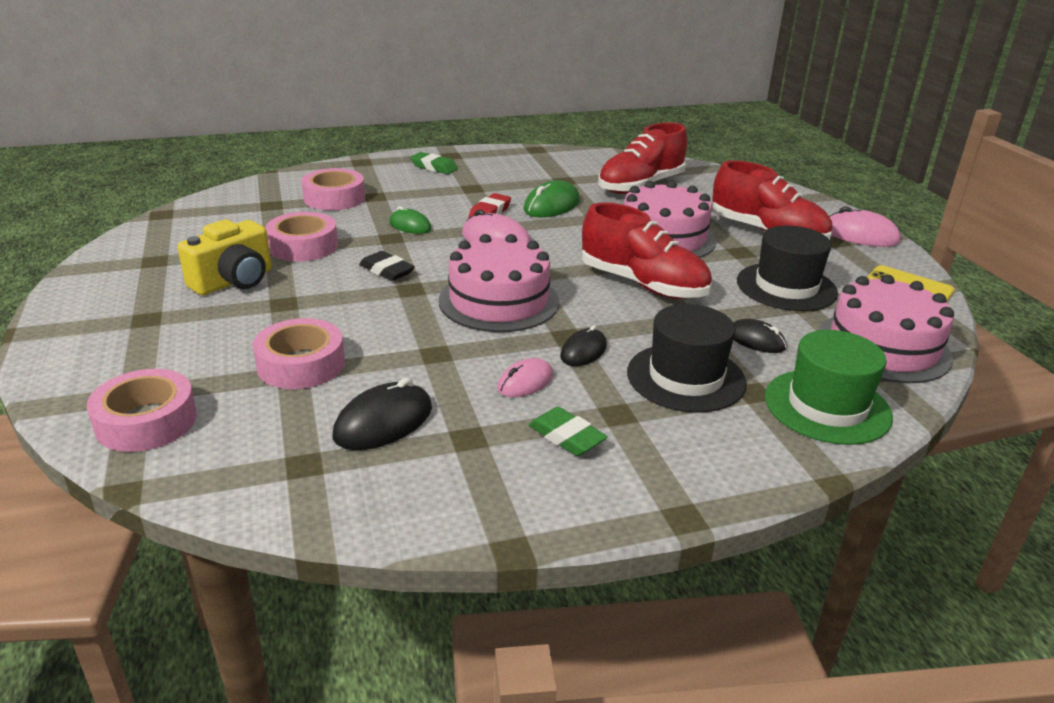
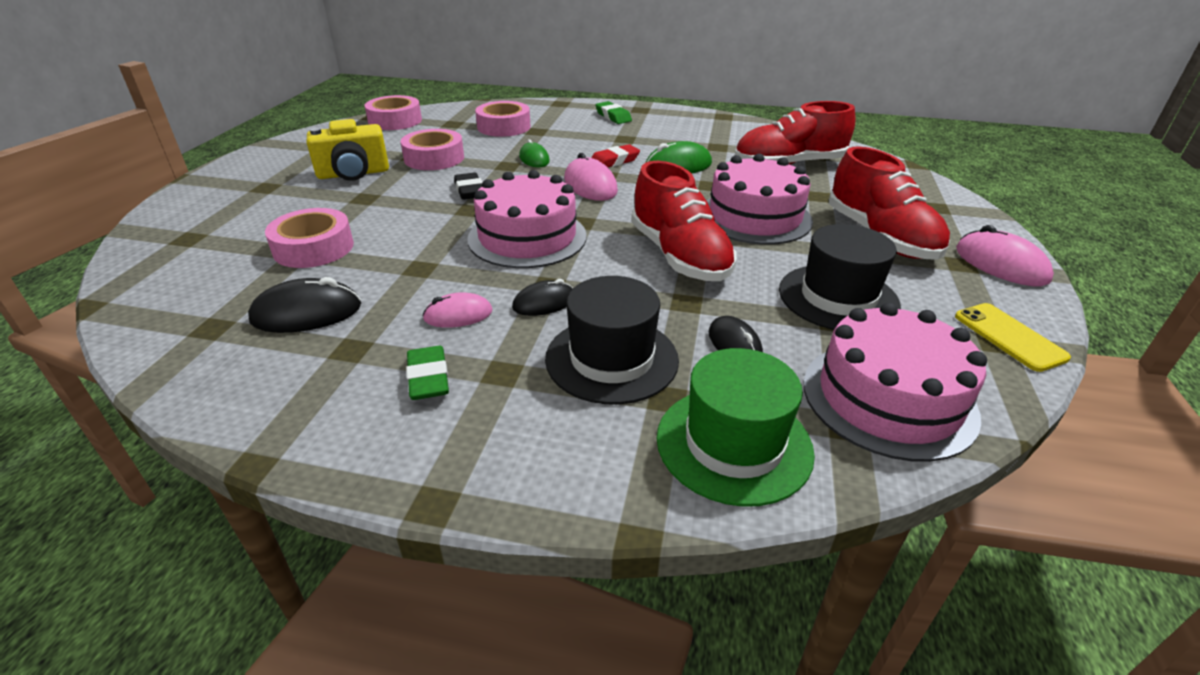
camera: 30 degrees right, 5 degrees up
pink tape [87,369,197,452] -> pink tape moved to [365,95,422,130]

